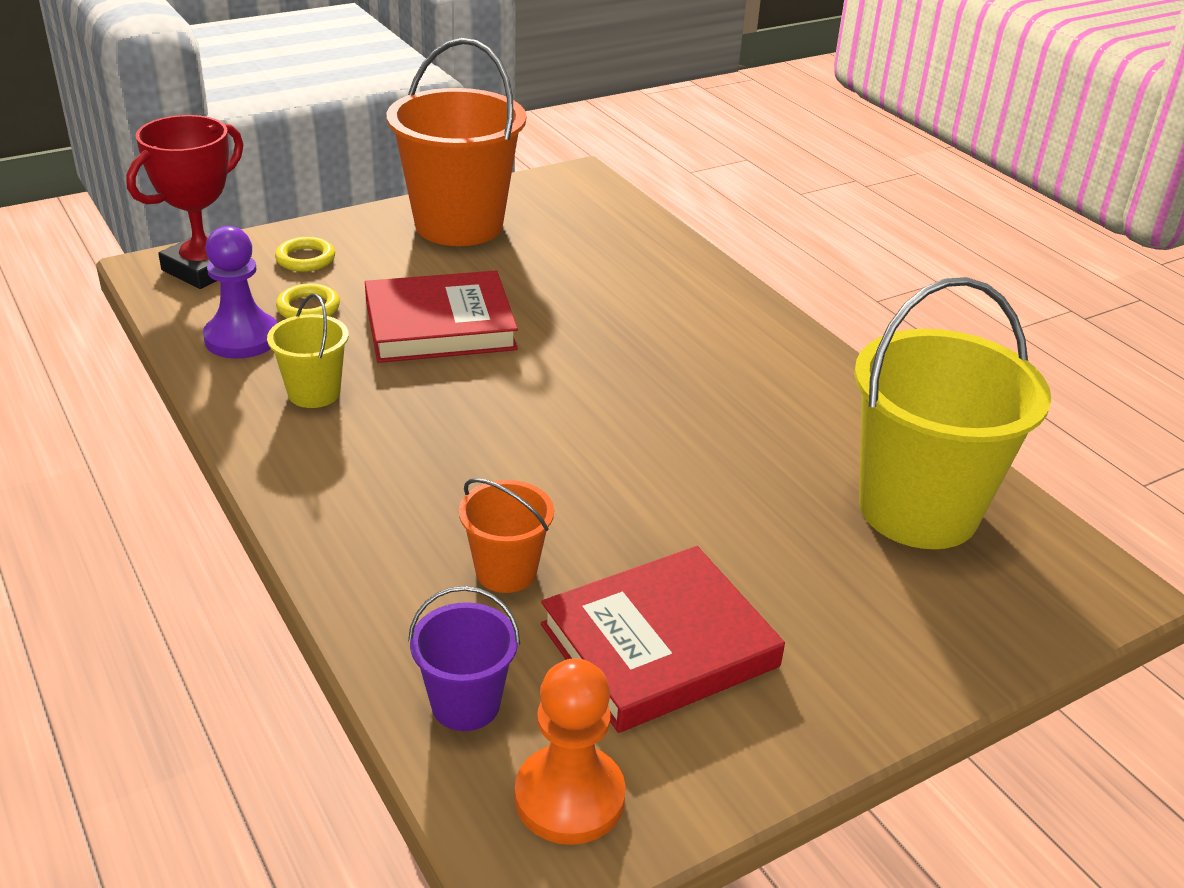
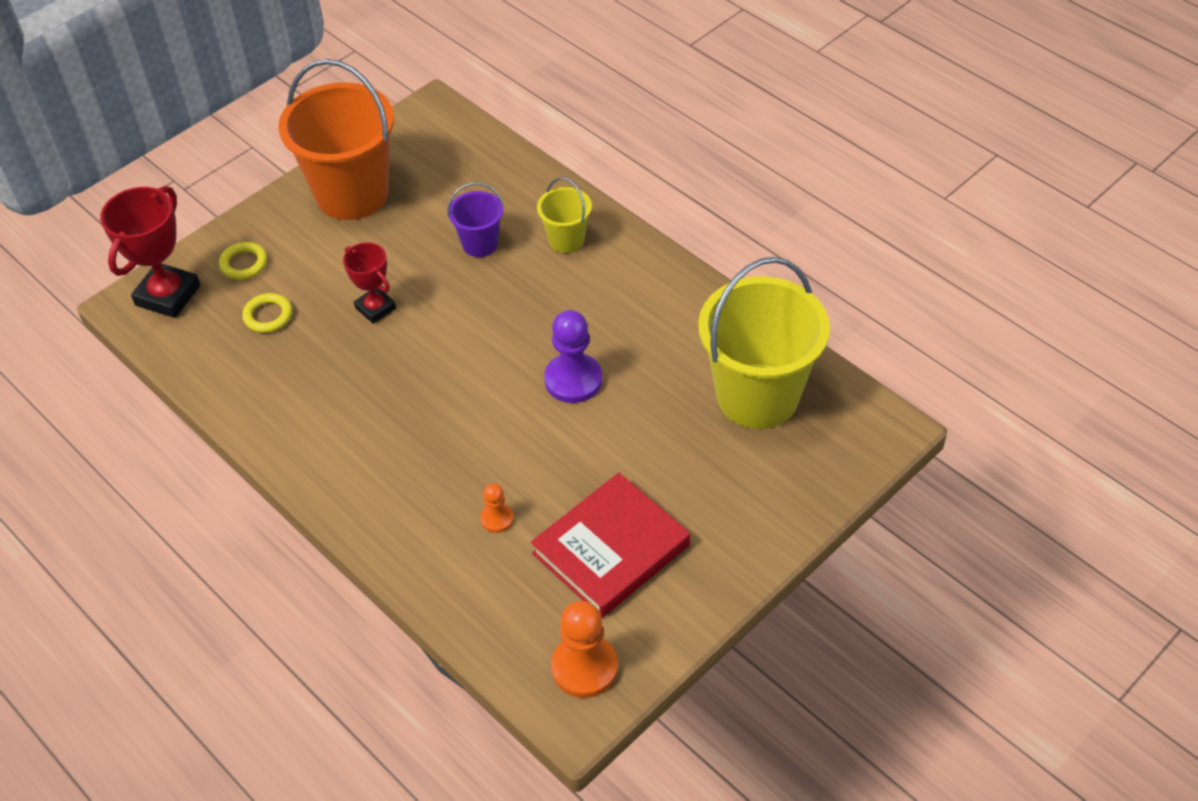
camera: 10 degrees left, 15 degrees up
purple pawn [203,226,277,359] -> purple pawn moved to [544,310,602,403]
yellow bucket [267,293,349,408] -> yellow bucket moved to [537,177,592,253]
red book [365,271,518,363] -> red trophy [343,242,396,324]
purple bucket [408,586,520,731] -> purple bucket moved to [447,182,504,257]
orange bucket [459,478,554,593] -> orange pawn [480,483,514,533]

